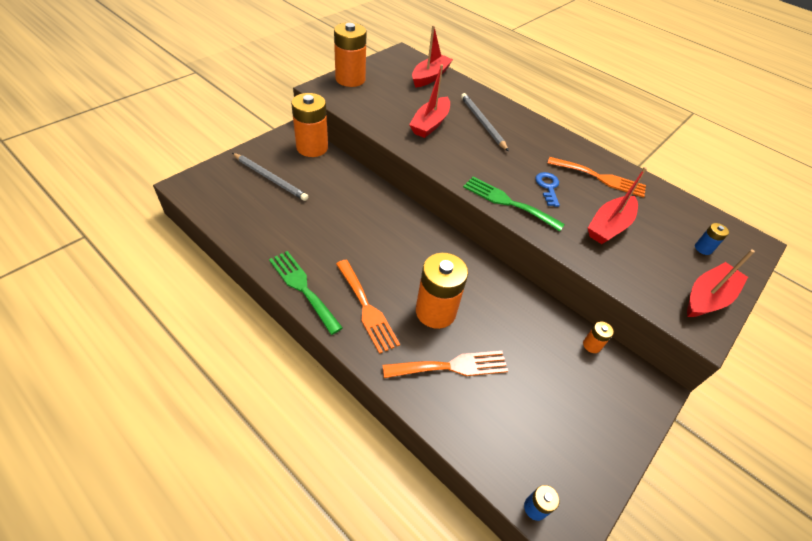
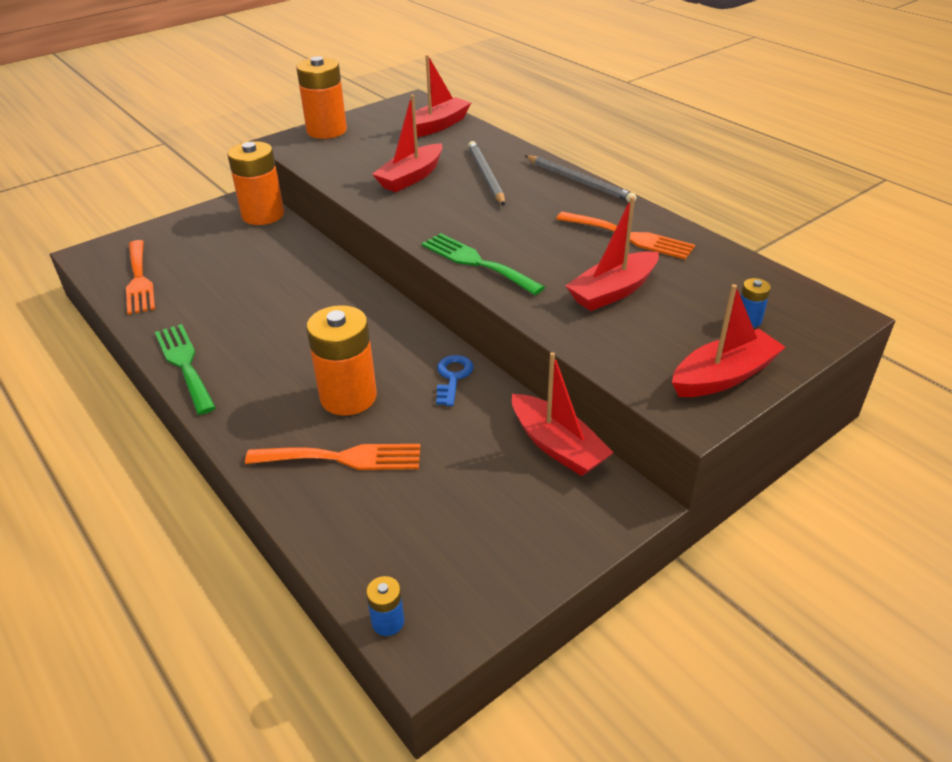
camera: 15 degrees right, 10 degrees down
grey pencil [232,153,308,201] -> grey pencil moved to [525,155,637,202]
orange fork [336,260,400,354] -> orange fork moved to [126,240,155,315]
blue key [535,172,560,207] -> blue key moved to [436,355,474,406]
orange battery [583,321,614,353] -> red boat [512,352,614,476]

